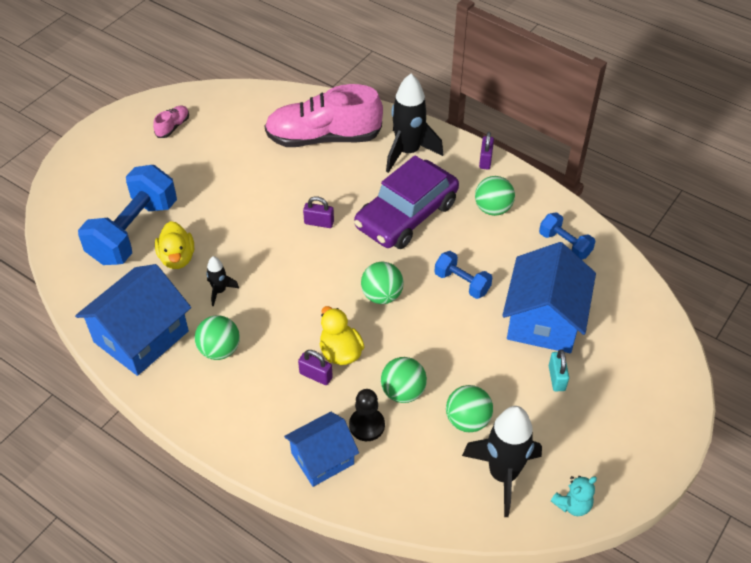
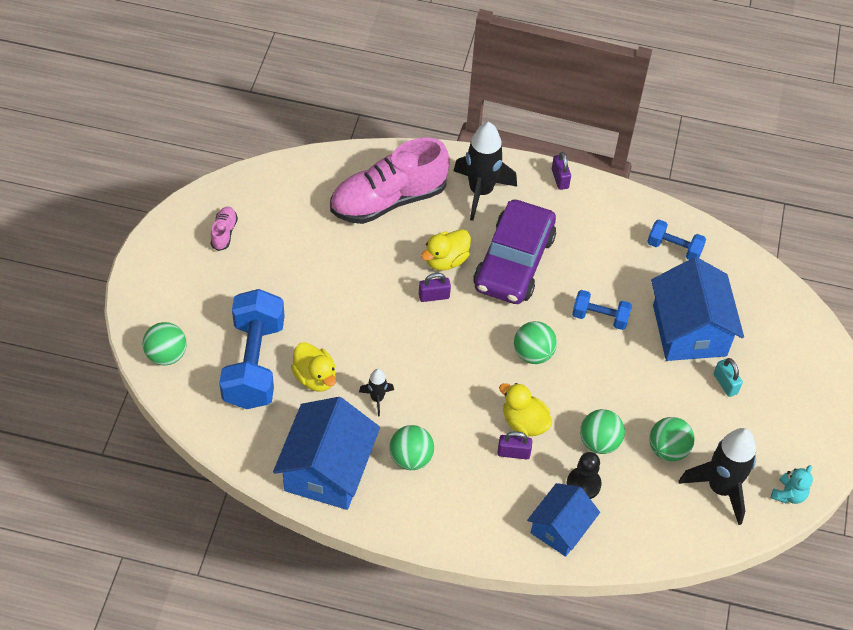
camera: 25 degrees left, 5 degrees up
green ball [475,176,515,216] -> green ball moved to [142,322,187,365]
none -> yellow duck [421,229,471,271]

